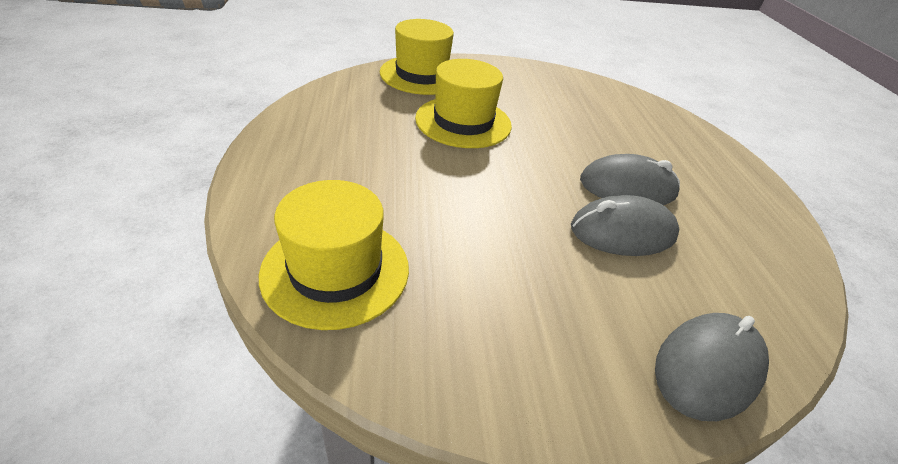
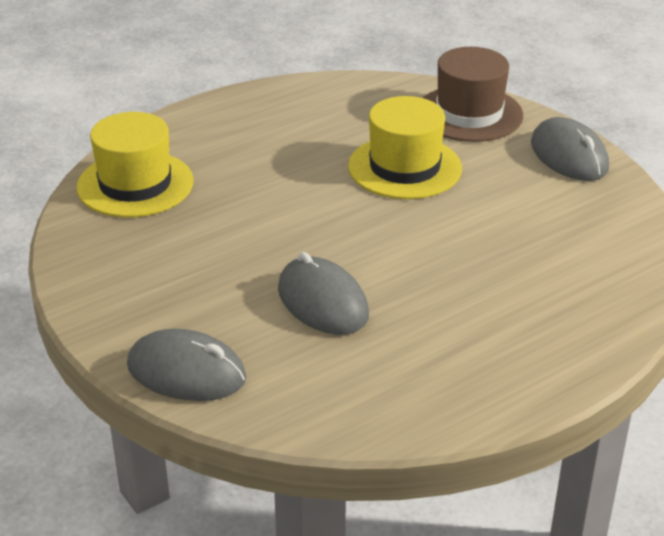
camera: 65 degrees right, 5 degrees down
yellow hat [380,19,454,95] -> brown hat [423,47,523,142]
grey mouse [580,154,680,205] -> grey mouse moved to [531,117,609,181]

